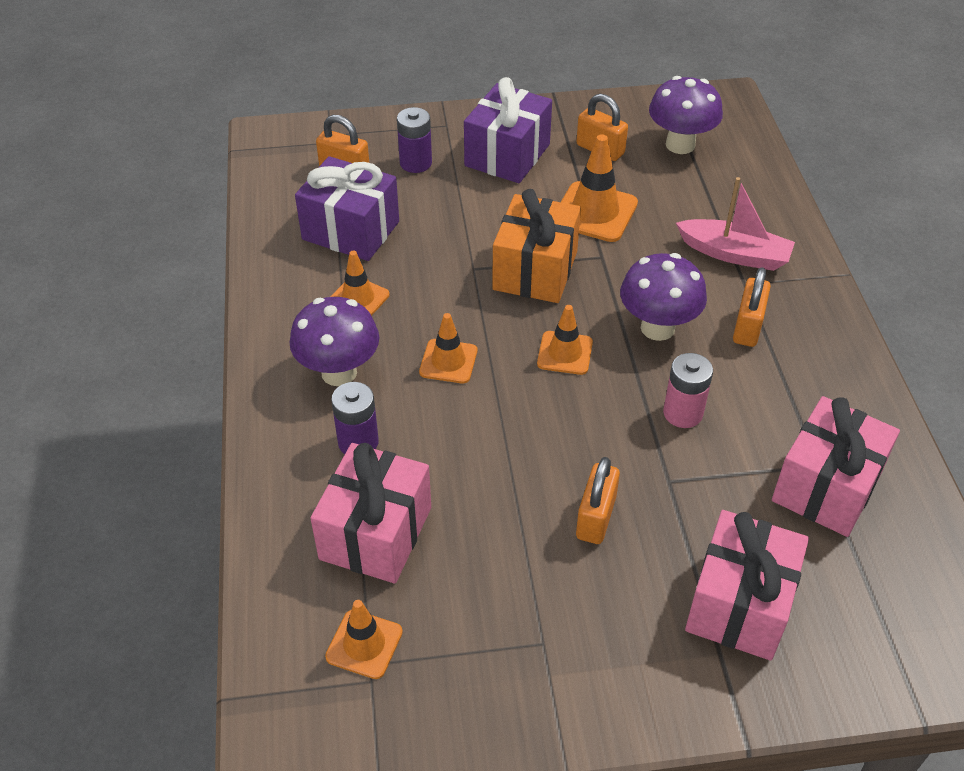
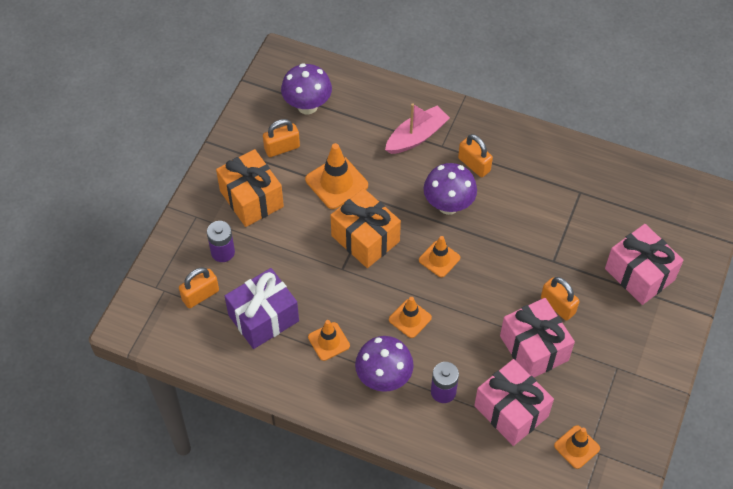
camera: 60 degrees left, 10 degrees up
purple gift [464,77,552,183] -> orange gift [216,149,284,227]
pink battery [663,353,713,428] -> none
pink gift [772,396,900,537] -> pink gift moved to [500,298,575,377]

